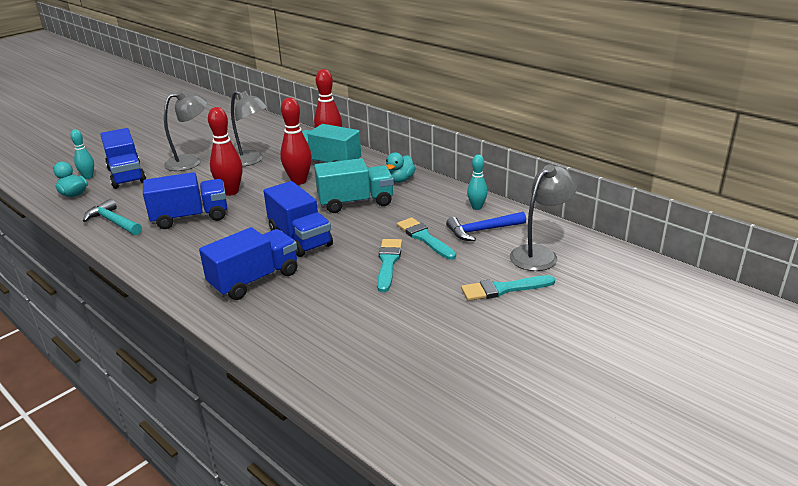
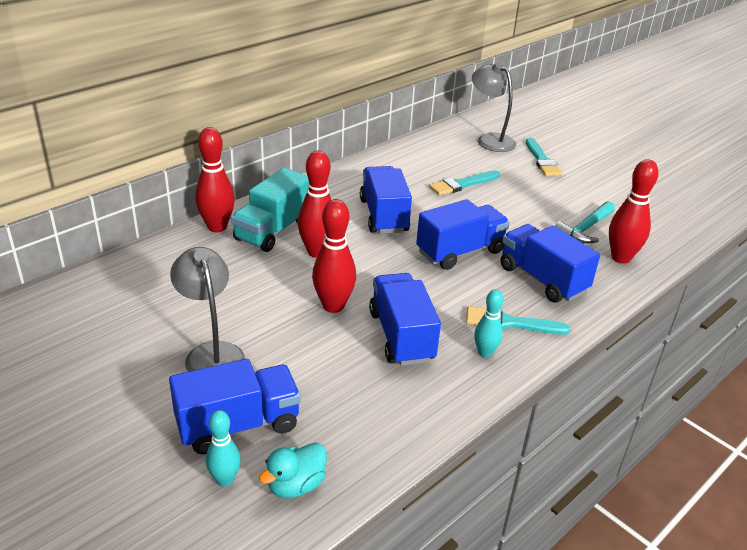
camera: 90 degrees left, 5 degrees up
turquoise hammer [83,199,142,235] -> turquoise hammer moved to [555,201,615,244]
grey lamp [231,91,268,166] -> none
turquoise truck [314,158,394,213] -> blue truck [360,166,412,234]
turquoise brush [377,239,402,292] -> turquoise brush moved to [466,306,570,335]
turquoise duck [386,152,416,183] -> none
blue hammer [446,212,526,241] -> none
turquoise bowling pin [467,155,488,210] -> turquoise bowling pin moved to [474,289,503,358]
none -> red bowling pin [609,159,659,264]

